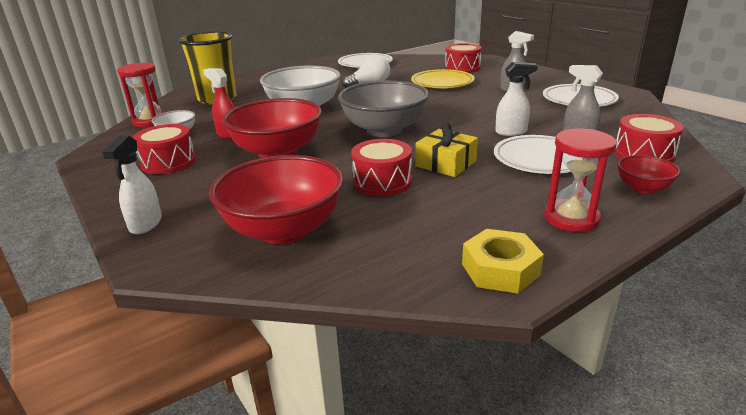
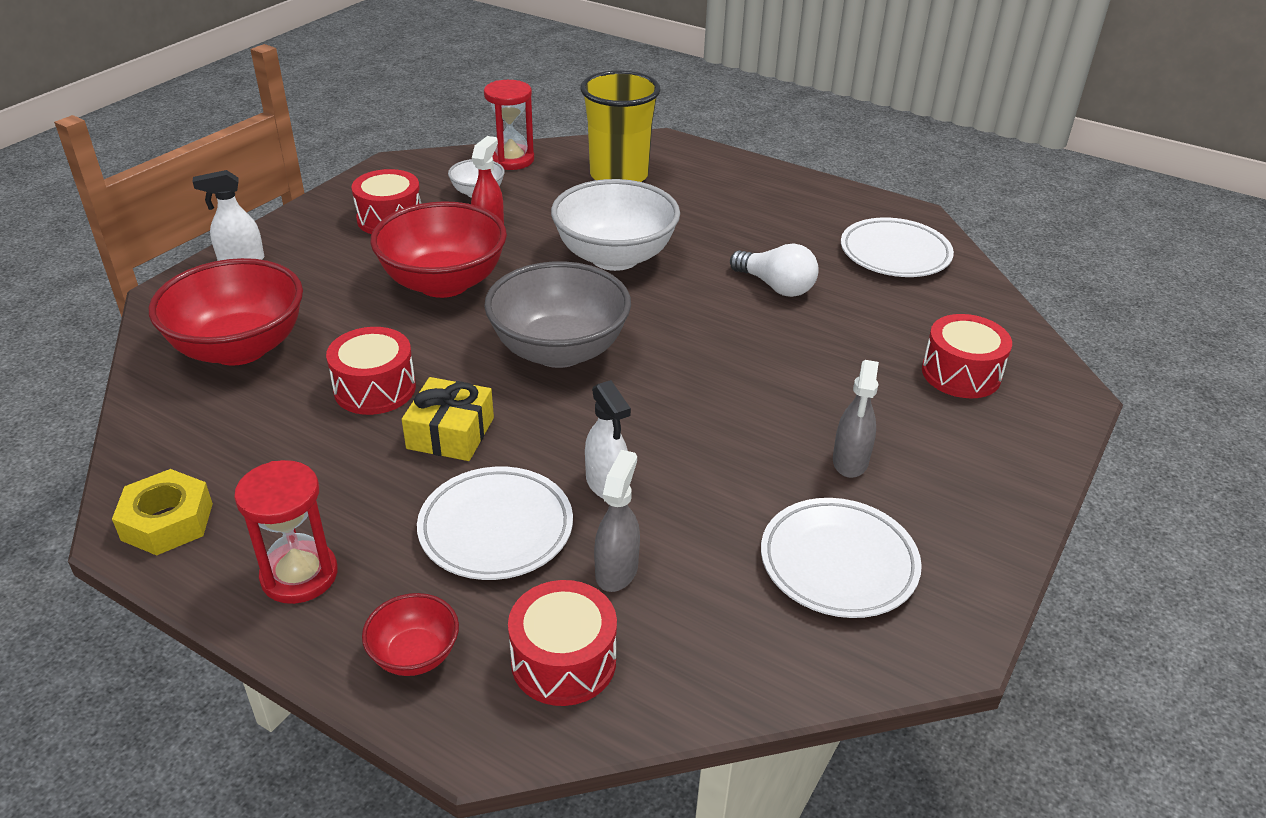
camera: 65 degrees right, 10 degrees up
yellow plate [411,69,475,89] -> none

